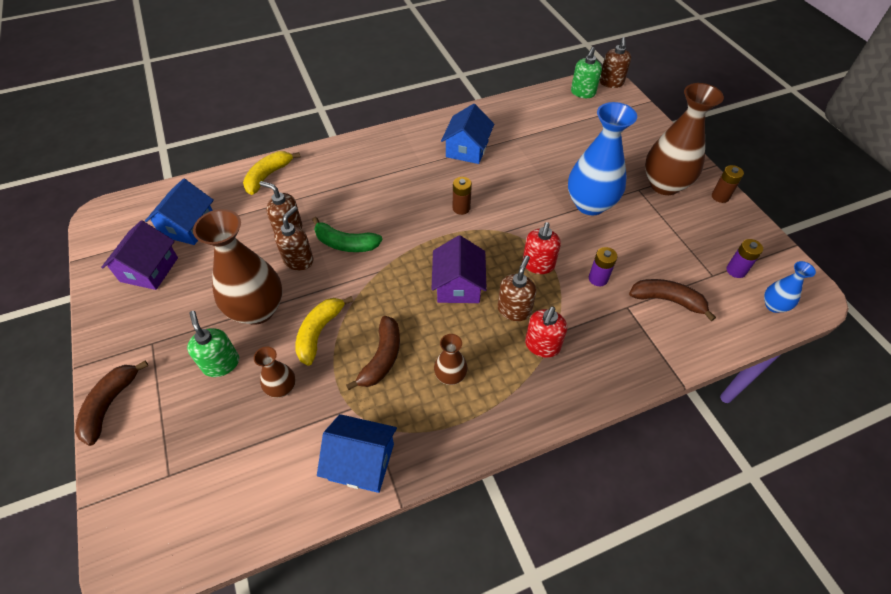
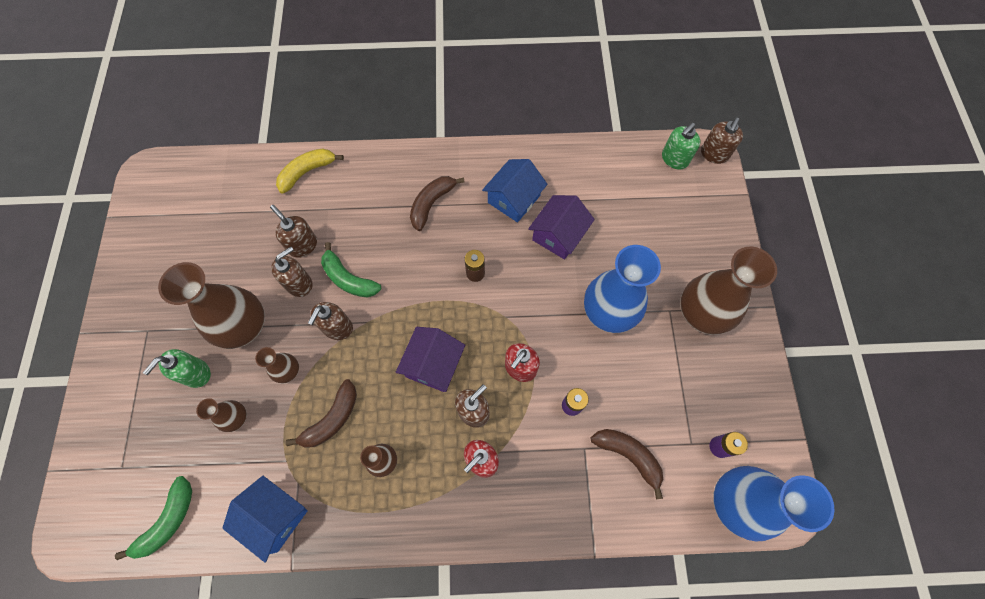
camera: 20 degrees right, 15 degrees up
brown banana [75,361,148,446] -> brown banana moved to [410,176,465,231]
purple house [101,220,178,290] -> purple house moved to [528,195,595,260]
blue house [145,179,214,245] -> none
green soap dispenser [187,311,239,377] -> green soap dispenser turned 135 degrees counterclockwise [143,349,211,388]
yellow banana [295,296,353,366] -> brown vase [255,347,299,383]
brown battery [712,165,744,203] -> none
blue vase [764,261,816,313] -> blue vase [713,466,834,541], size x2.06
none -> green banana [115,476,192,560]
none -> brown soap dispenser [308,302,353,340]

